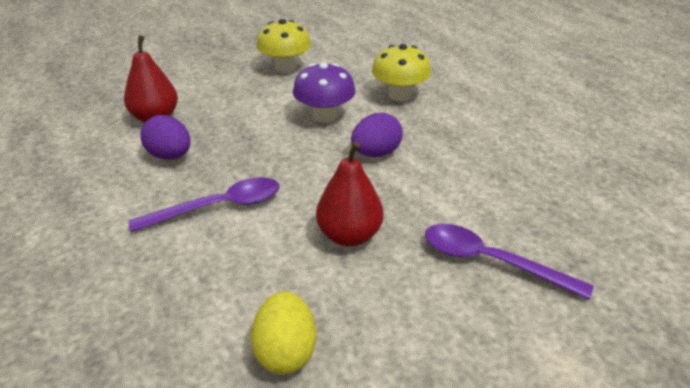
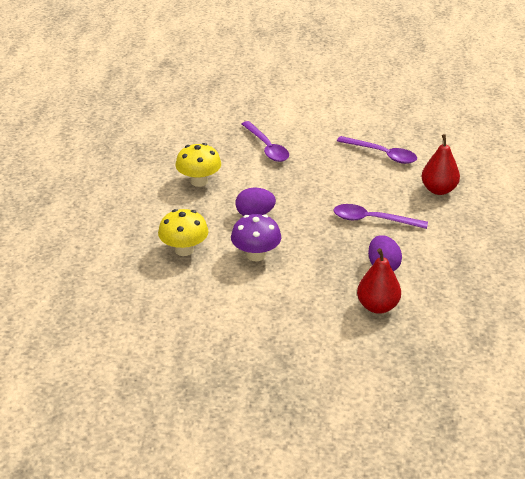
camera: 145 degrees left, 0 degrees up
yellow egg [251,291,316,374] -> purple spoon [337,136,417,164]
yellow mushroom [256,19,311,73] -> yellow mushroom moved to [175,143,221,187]
red pear [316,141,383,247] -> red pear moved to [421,134,460,195]

